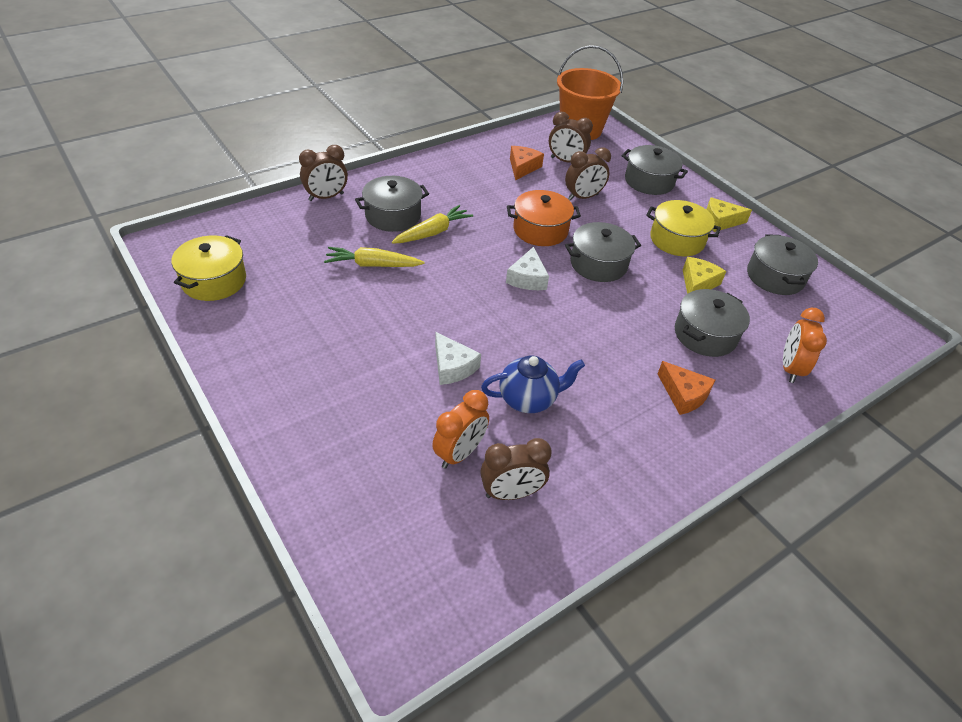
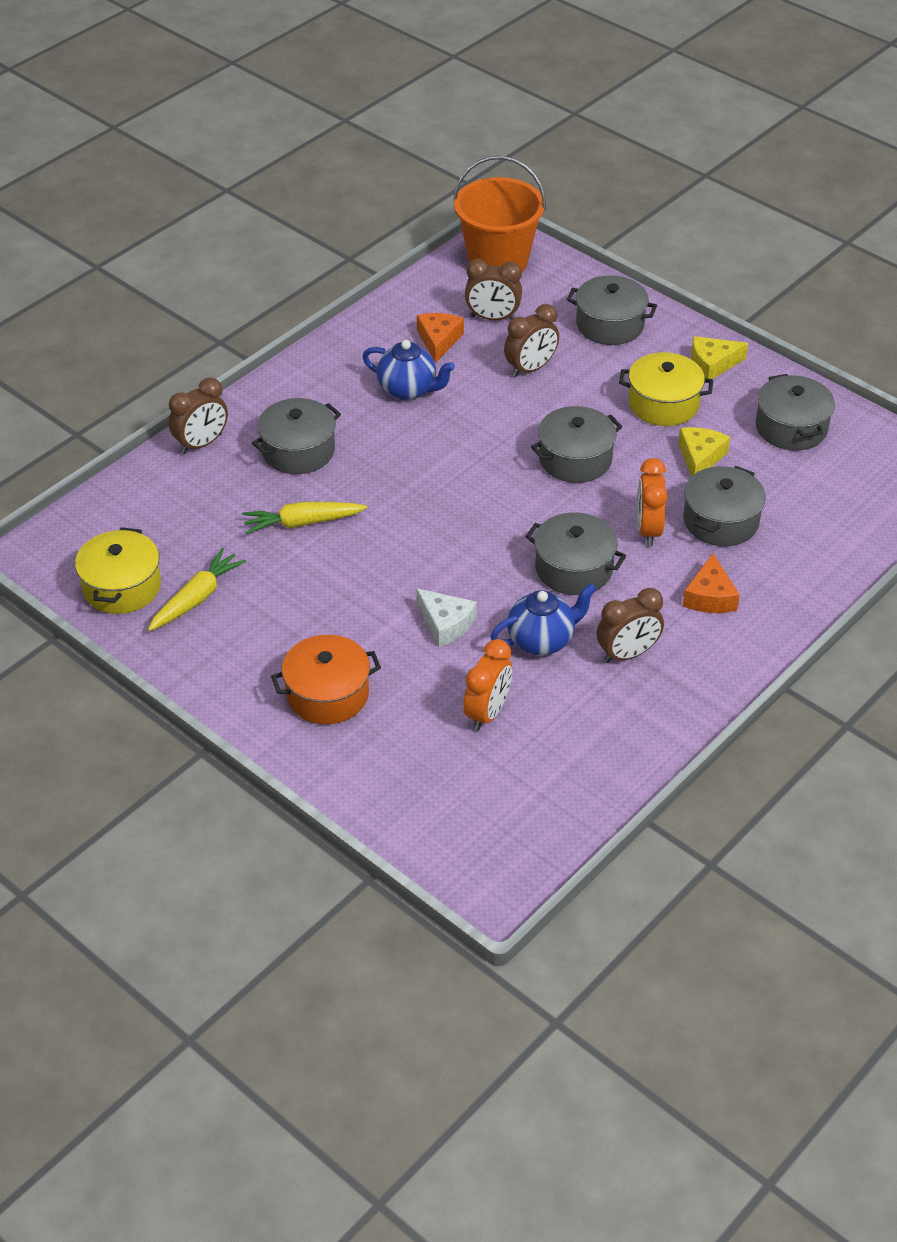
camera: 10 degrees left, 0 degrees up
yellow carrot [392,205,473,244] -> yellow carrot moved to [148,548,246,631]
brown clock [480,438,552,500] -> brown clock moved to [597,588,664,663]
white cheese [506,247,549,290] -> none
orange pot [507,190,581,246] -> orange pot moved to [271,635,381,724]
orange cheese [658,361,715,415] -> orange cheese turned 60 degrees clockwise [683,553,740,613]
orange clock [783,308,827,383] -> orange clock moved to [637,458,668,546]
none -> blue teapot [362,340,455,400]
none -> grey pot [525,512,626,595]

